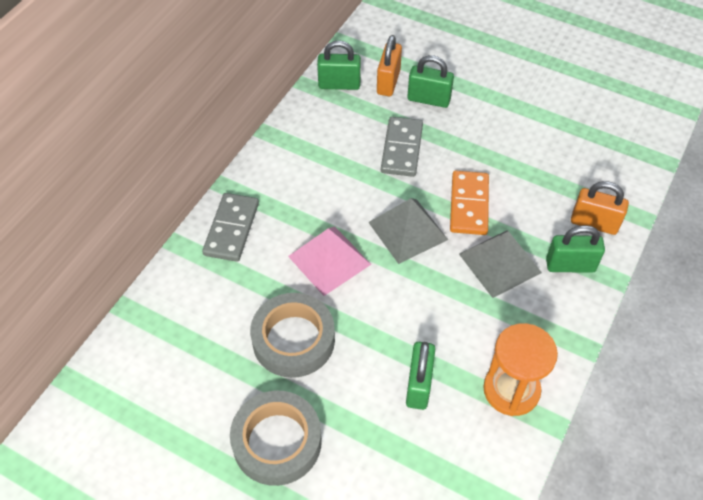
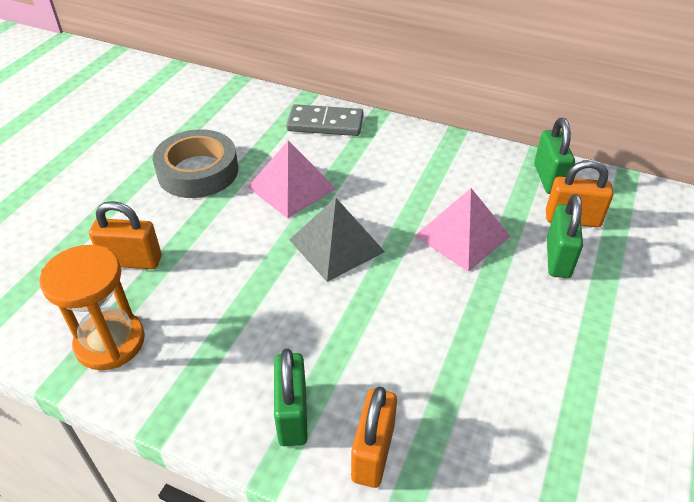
camera: 85 degrees right, 10 degrees down
grey tape [230,391,322,486] -> none
grey domino [381,117,423,177] -> pink pyramid [415,188,510,272]
green padlock [406,342,435,410] -> orange padlock [89,201,161,269]
orange domino [450,171,489,235] -> none
grey pyramid [459,230,542,298] -> none

